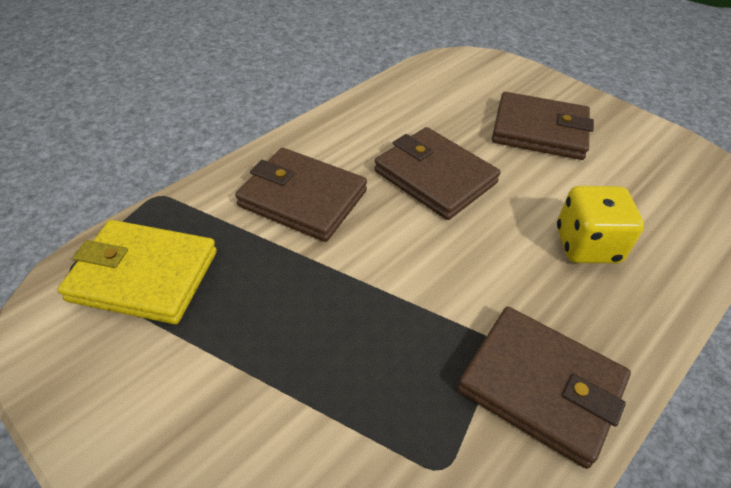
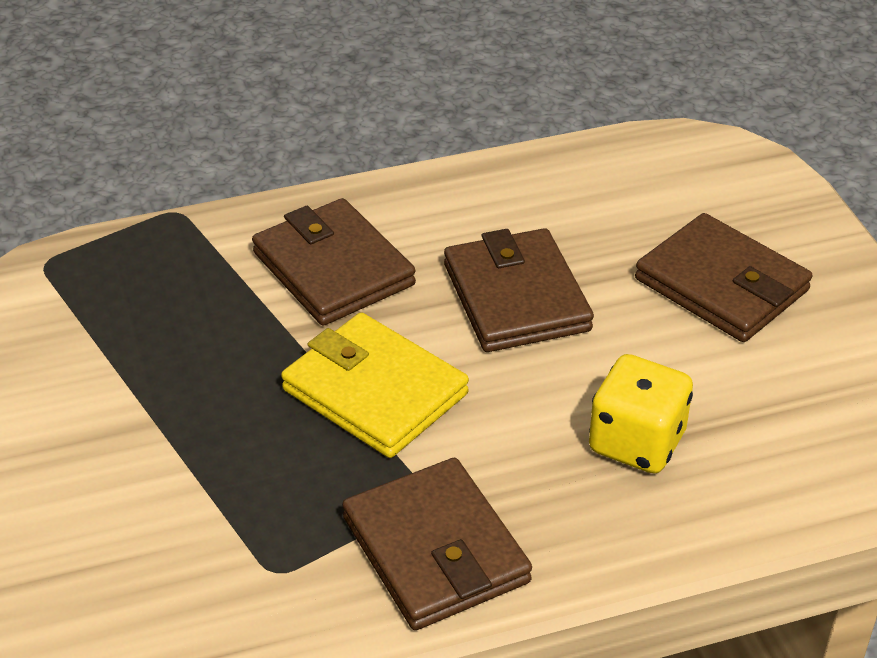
camera: 30 degrees right, 5 degrees down
yellow wallet [58,220,217,324] -> yellow wallet moved to [281,313,469,458]

